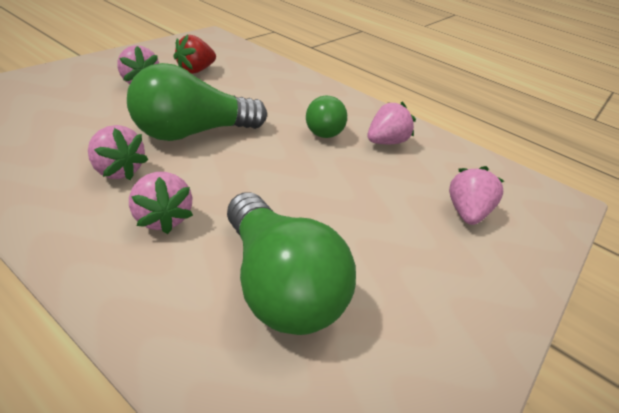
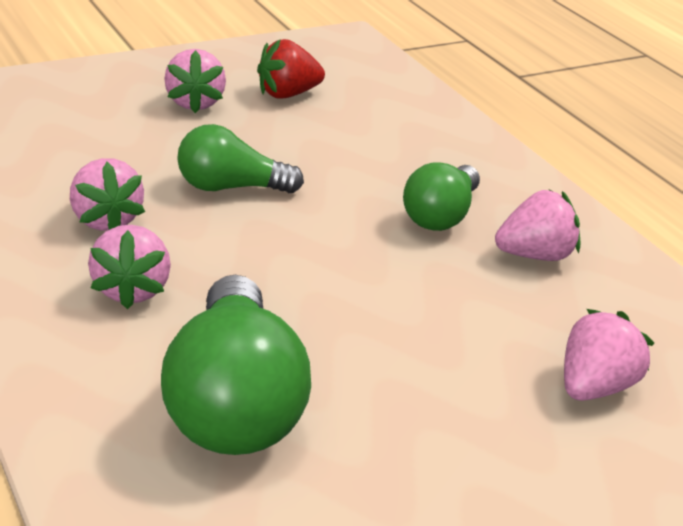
camera: 25 degrees right, 5 degrees down
green light bulb [127,63,267,141] -> green light bulb [177,124,304,193], size x0.62

